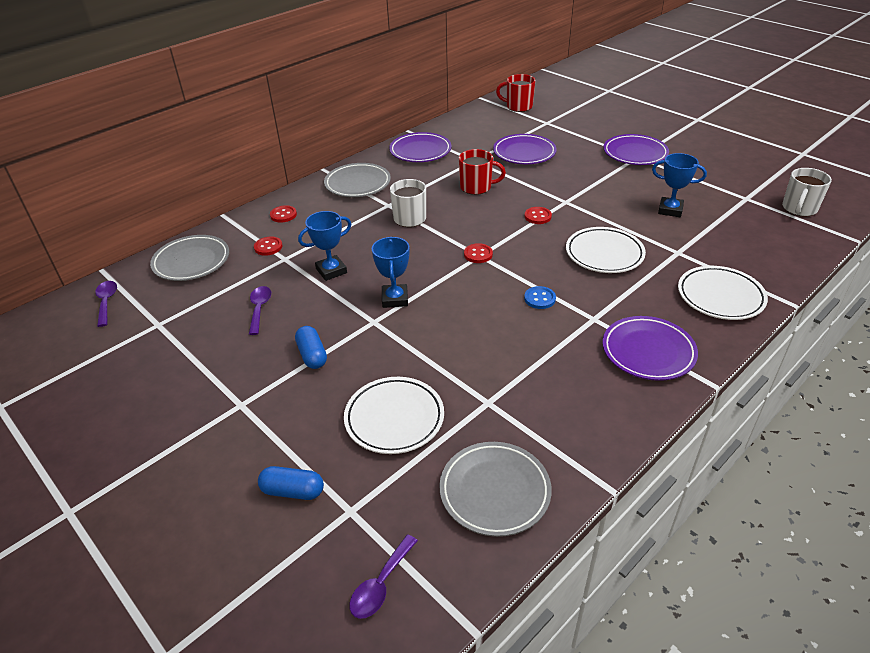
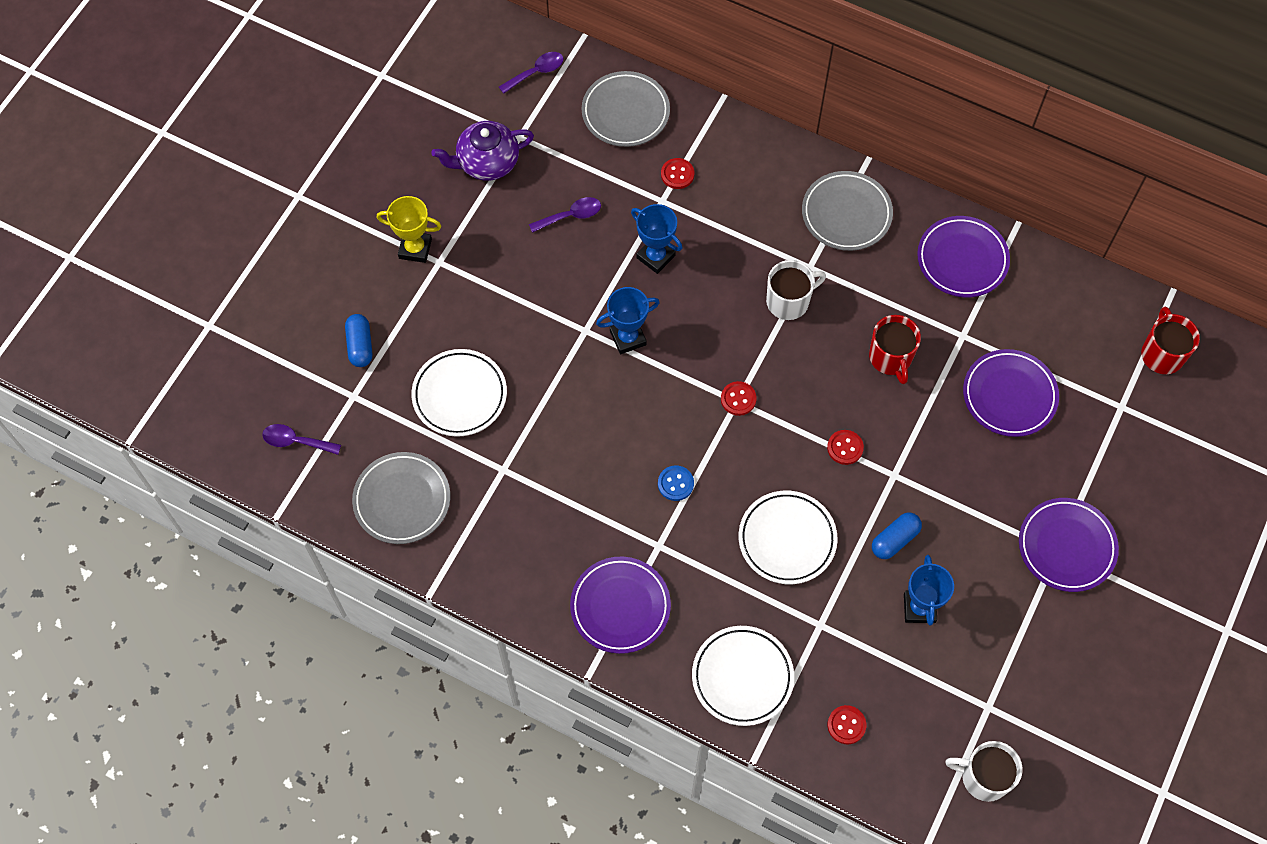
camera: 70 degrees right, 25 degrees up
red button [270,205,297,223] -> red button moved to [828,705,866,744]
blue capsule [295,326,327,369] -> blue capsule moved to [872,512,922,559]
none -> yellow trophy [377,196,441,263]
none -> purple teapot [431,121,534,181]

